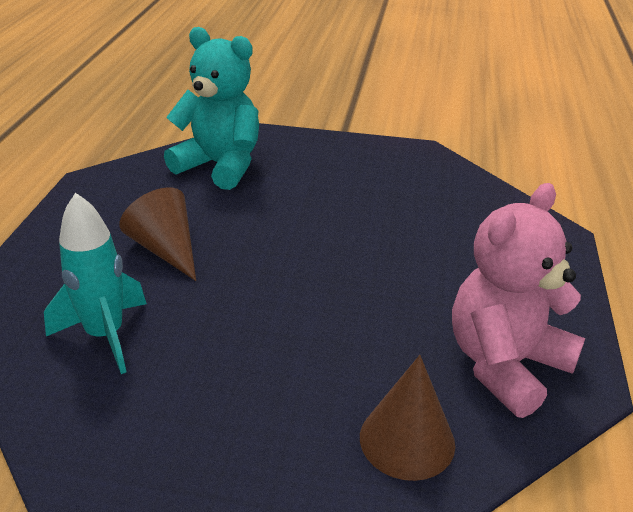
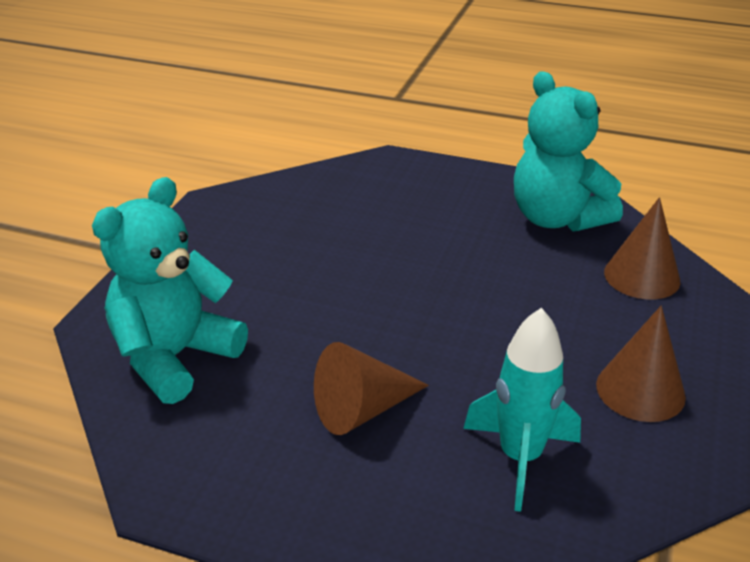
camera: 80 degrees left, 0 degrees up
pink teddy bear [452,183,585,418] -> turquoise teddy bear [514,71,623,231]
none -> brown cone [596,306,686,422]

